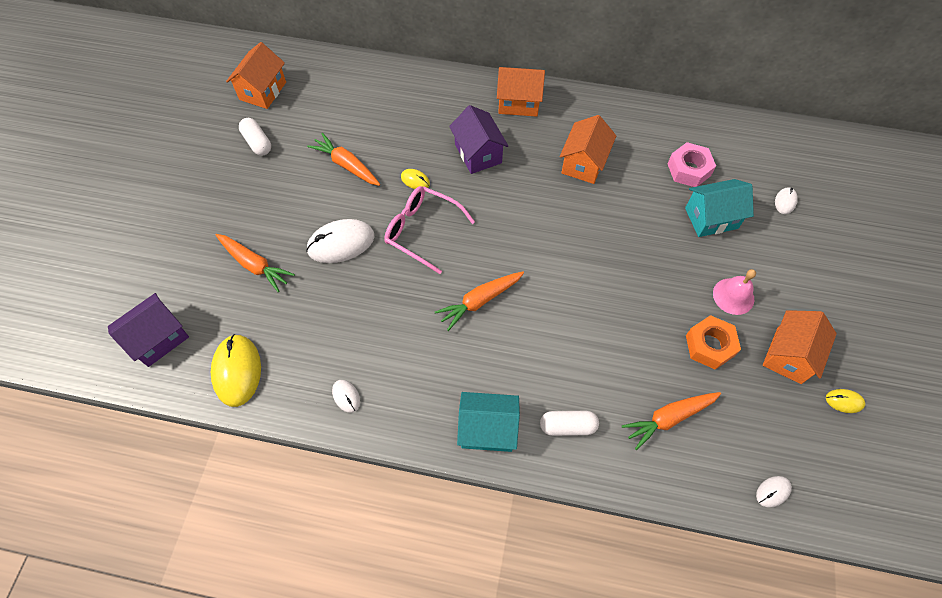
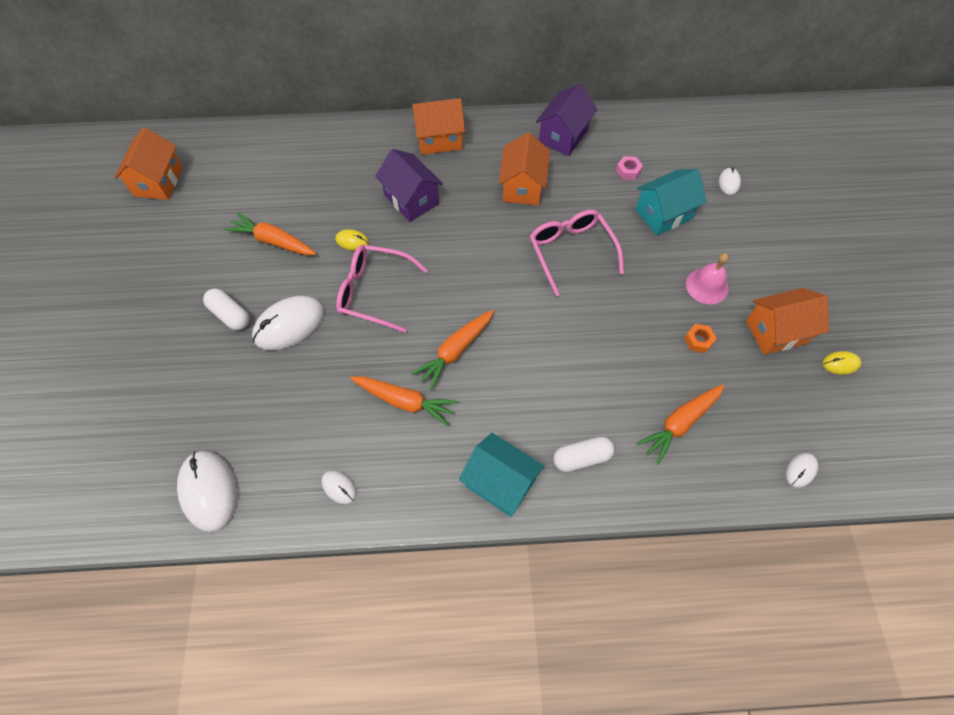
camera: 15 degrees left, 0 degrees up
purple house [108,293,189,367] -> purple house moved to [536,84,597,156]
yellow mouse [211,334,261,407] -> white mouse [177,451,237,532]
orange carrot [216,234,295,292] -> orange carrot moved to [350,376,458,426]
white capsule [239,118,271,156] -> white capsule moved to [203,288,249,331]
turquoise house [457,392,520,452] -> turquoise house turned 45 degrees clockwise [459,433,545,517]
pink nut [668,142,716,187] -> pink nut [616,156,643,180], size x0.55
orange nut [686,315,741,370] -> orange nut [684,324,717,353], size x0.55
orange house [763,310,837,384] -> orange house turned 60 degrees clockwise [746,288,829,355]
none -> pink glasses [530,210,624,296]

